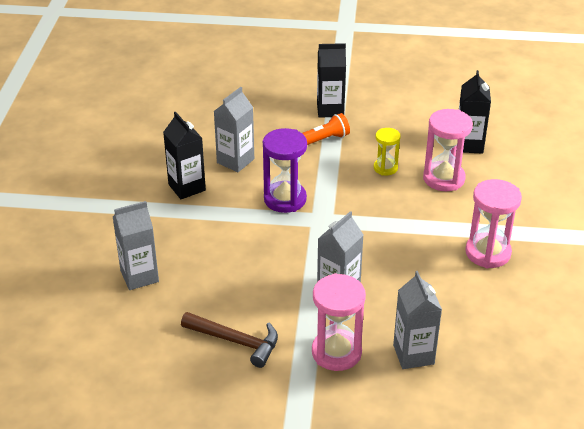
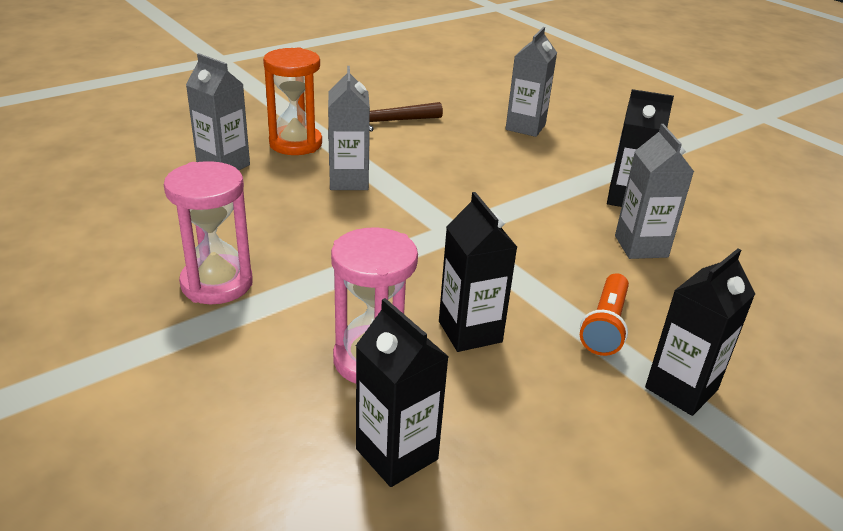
camera: 135 degrees right, 5 degrees down
purple hourglass [263,128,307,213] -> none
pink hourglass [312,273,366,371] -> orange hourglass [263,47,322,155]
yellow hourglass [374,128,401,175] -> black carton [439,192,517,352]

